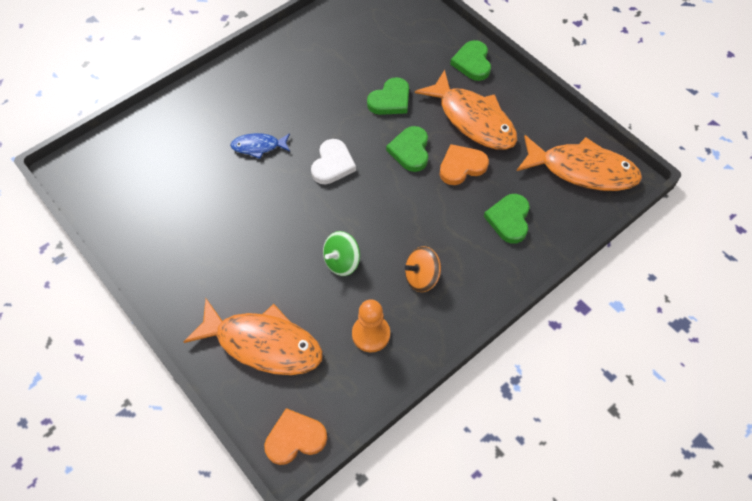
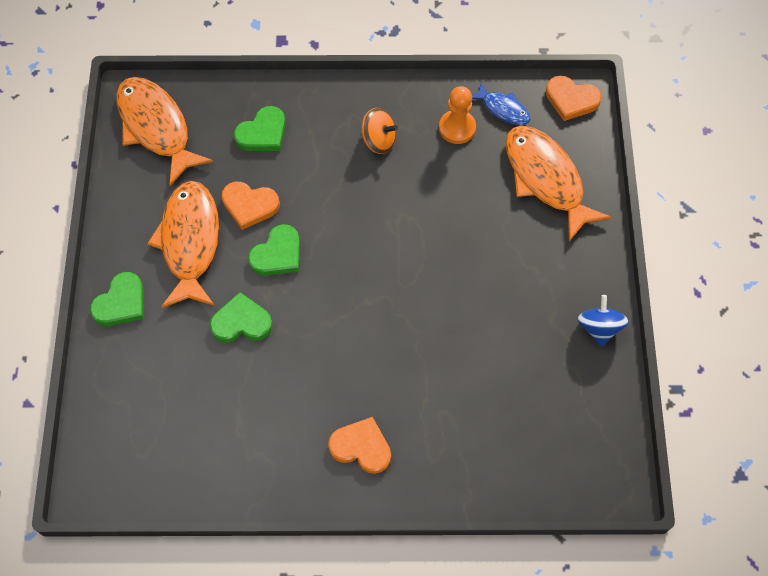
camera: 140 degrees left, 5 degrees up
blue fish [230,133,290,159] -> blue fish moved to [472,82,531,125]
white heart [311,139,356,184] -> none
green spinning top [323,231,360,276] -> none
none -> orange heart [328,417,391,474]
none -> blue spinning top [577,295,629,346]

